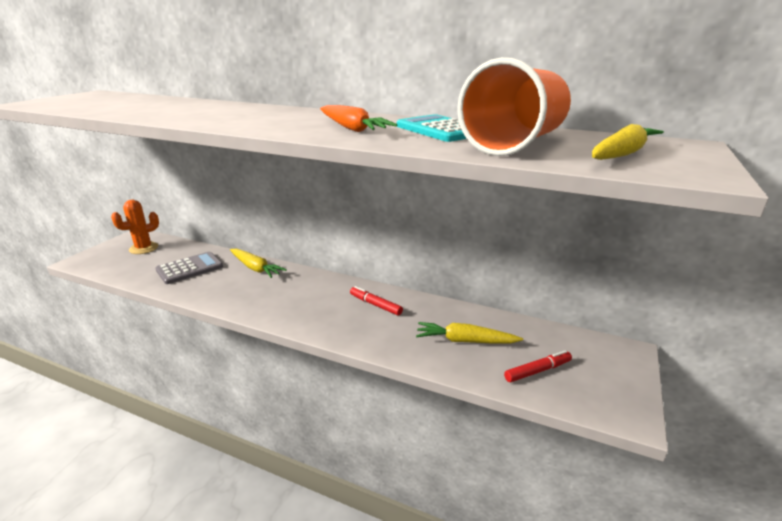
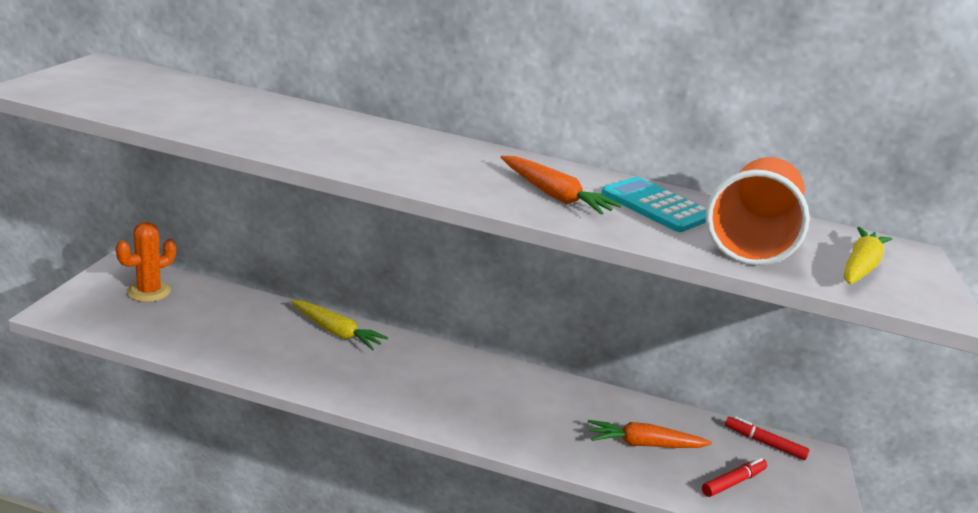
camera: 15 degrees left, 0 degrees up
grey calculator [155,252,223,284] -> none
red marker [350,286,403,316] -> red marker moved to [725,416,810,460]
yellow carrot [416,322,523,343] -> orange carrot [588,420,712,448]

